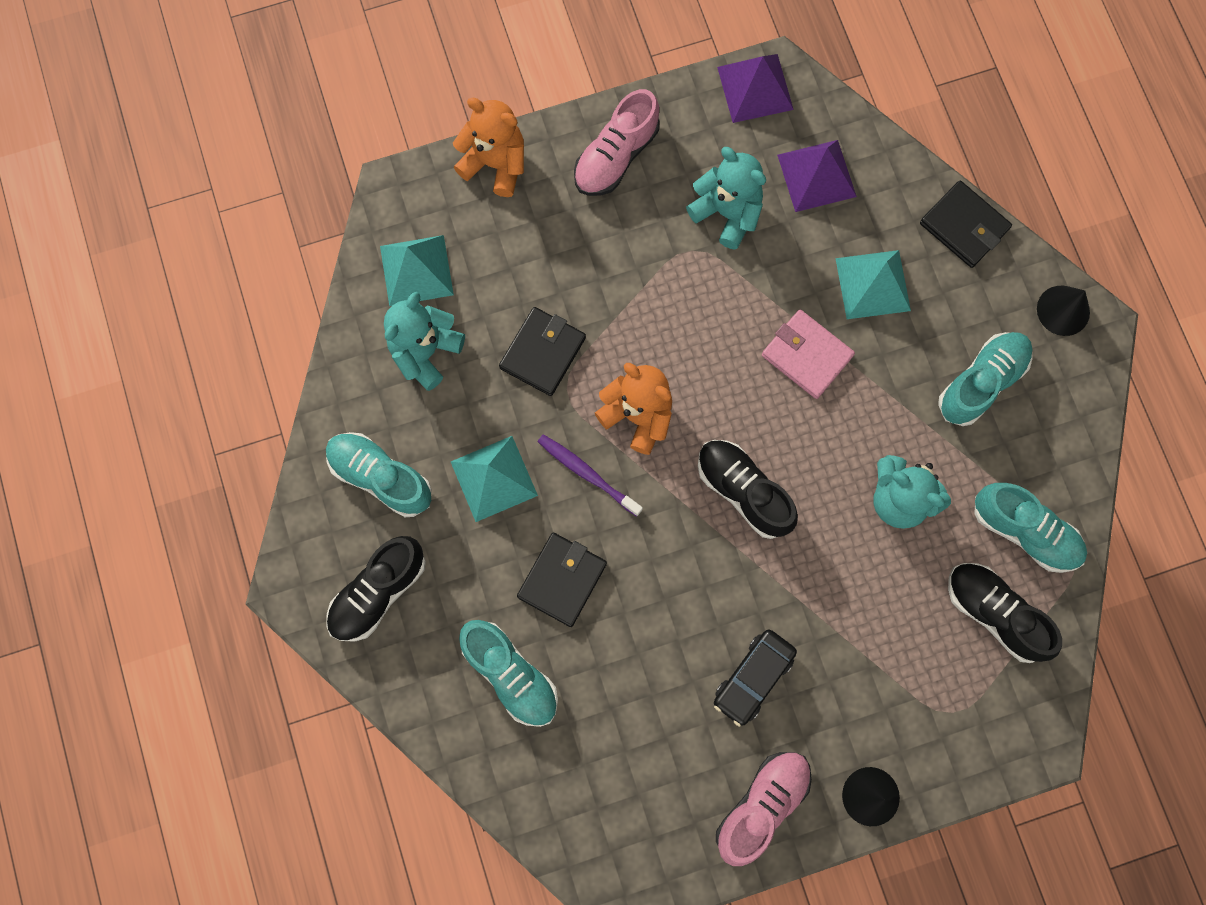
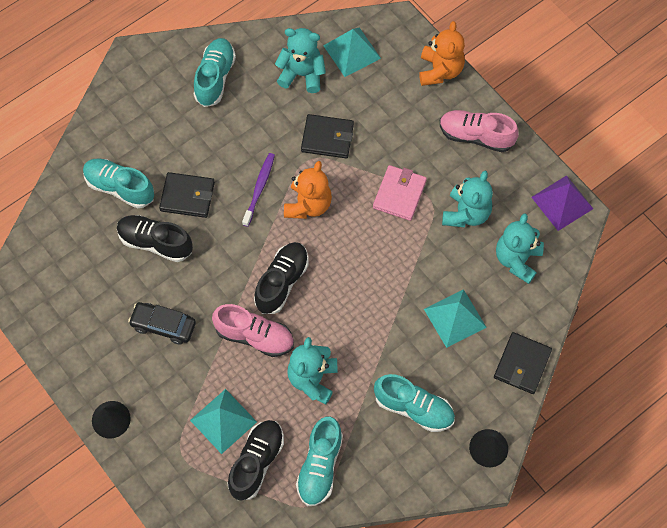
camera: 70 degrees right, 10 degrees down
black shoe [326,536,426,642] -> black shoe moved to [117,215,193,262]
turquoise pyramid [451,436,538,522] -> turquoise pyramid moved to [190,389,257,454]
turquoise shoe [459,620,558,727] -> turquoise shoe turned 90 degrees clockwise [83,158,154,208]
pink shoe [716,752,812,866] -> pink shoe moved to [212,304,294,357]
pink wallet [762,310,855,399] -> pink wallet moved to [373,165,427,221]
purple pyramid [777,140,857,212] -> turquoise teddy bear [496,213,544,284]

